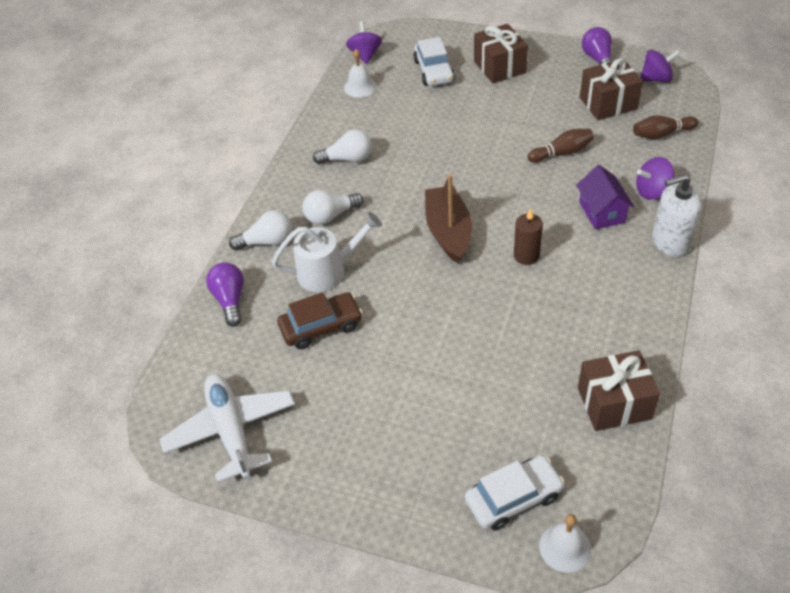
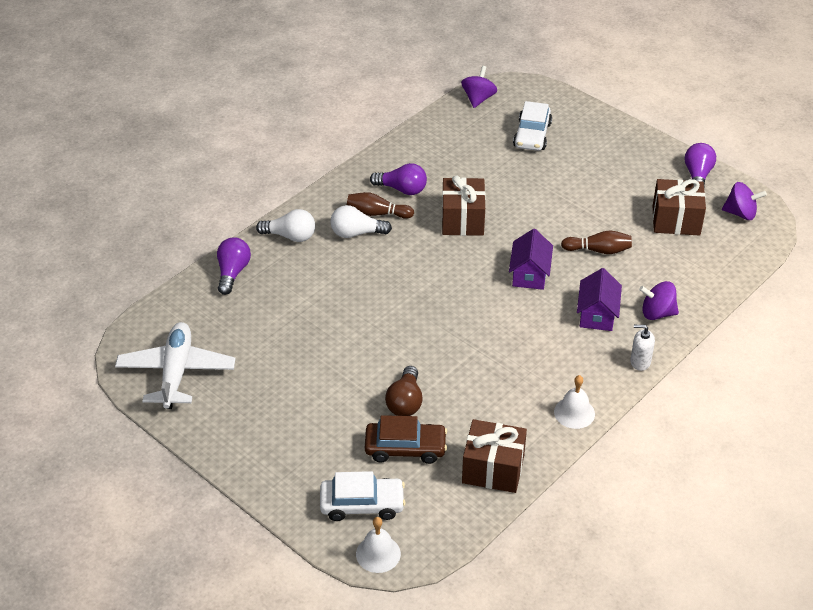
camera: 20 degrees right, 5 degrees down
white watering can [272,212,382,292] -> none
brown car [277,292,363,349] -> brown car moved to [365,415,447,464]
white light bulb [313,129,372,164] -> purple light bulb [370,163,427,195]
white bell [344,49,377,98] -> white bell moved to [554,375,595,429]
brown boat [425,174,472,264] -> none
brown gift [474,24,528,83] -> brown gift moved to [442,176,485,236]
brown candle [514,208,543,265] -> none
brown bowling pin [633,115,698,139] -> brown bowling pin moved to [347,192,414,219]
white soap dispenser [652,174,702,257] -> white soap dispenser [630,325,655,371], size x0.58
none -> brown light bulb [385,366,423,416]
none -> purple house [509,229,553,290]

